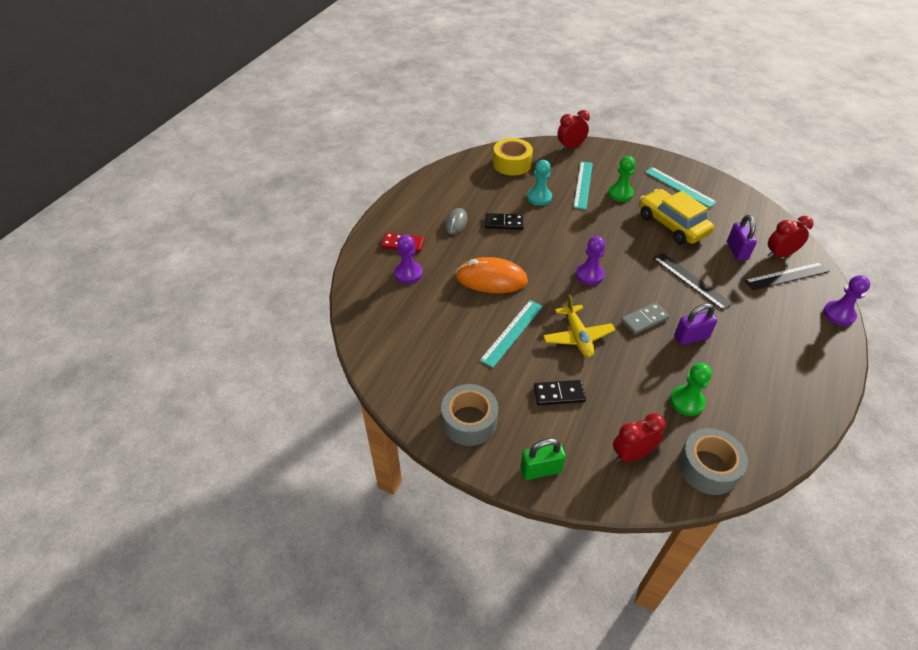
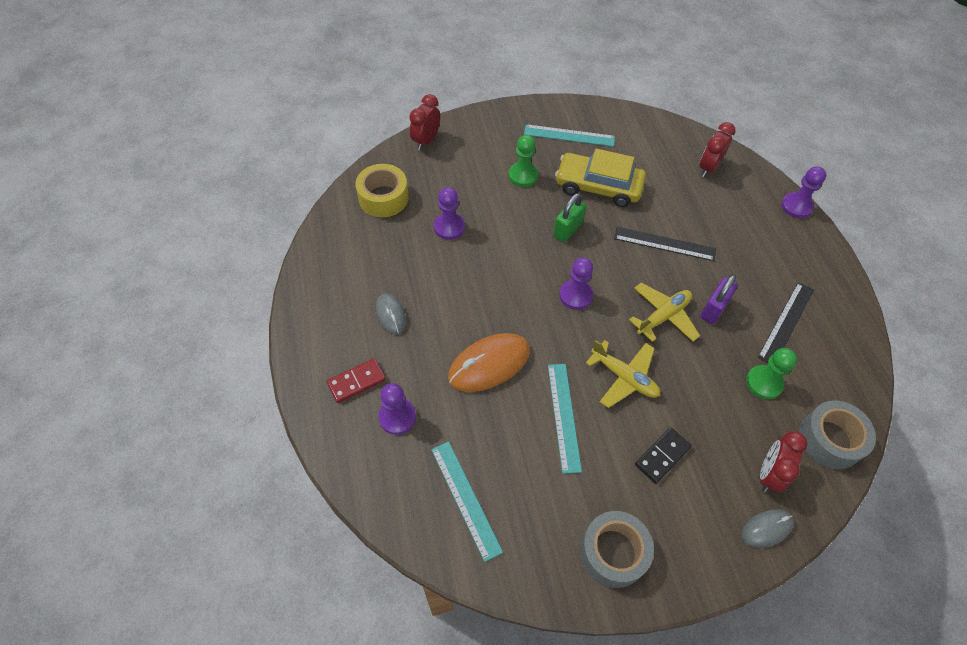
camera: 40 degrees left, 10 degrees up
black domino [485,213,524,230] -> none
green padlock [520,438,566,480] -> green padlock moved to [553,193,587,242]
turquoise pawn [527,160,552,206] -> purple pawn [434,187,465,240]
turquoise ruler [573,161,593,210] -> turquoise ruler moved to [431,441,503,562]
grey domino [621,302,669,335] -> yellow plane [629,283,700,342]
purple padlock [727,215,757,261] -> none
black ruler [745,262,830,290] -> black ruler moved to [758,282,814,363]
none -> grey mouse [742,509,794,548]

